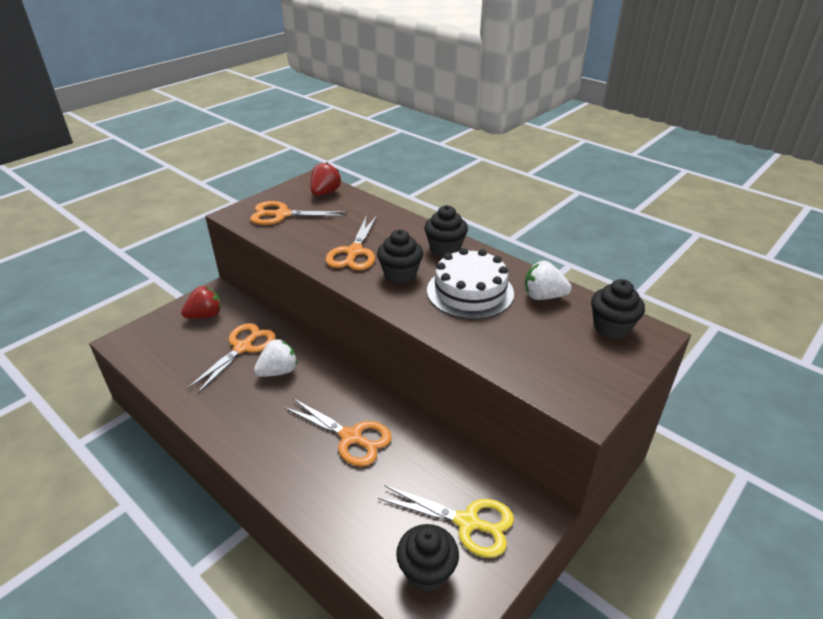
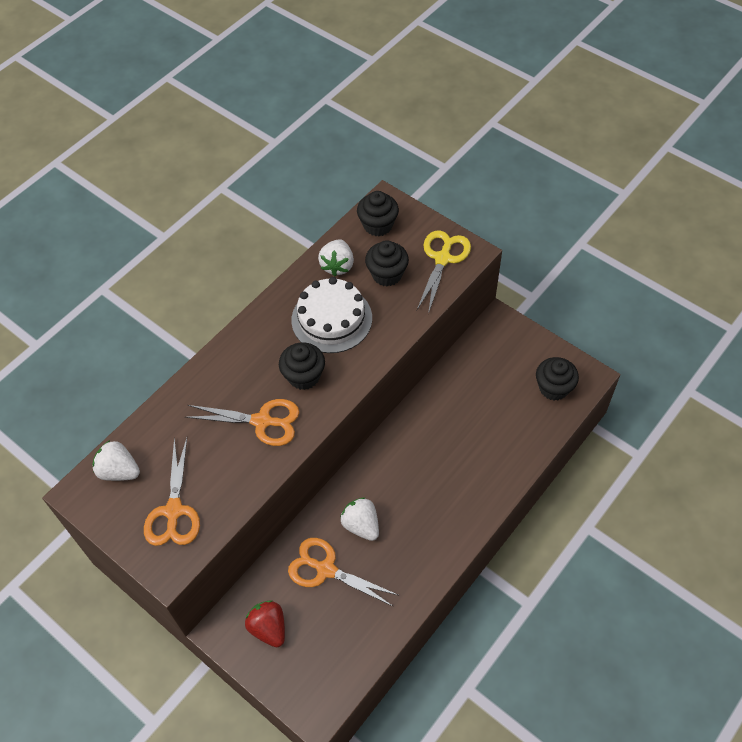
camera: 90 degrees left, 20 degrees up
orange scissors [284,398,392,467] -> none
red strawberry [310,162,341,196] -> white strawberry [92,440,140,481]
yellow scissors [378,485,514,558] -> yellow scissors moved to [417,230,471,314]
black cupcake [424,205,468,257] -> black cupcake moved to [365,240,409,286]

